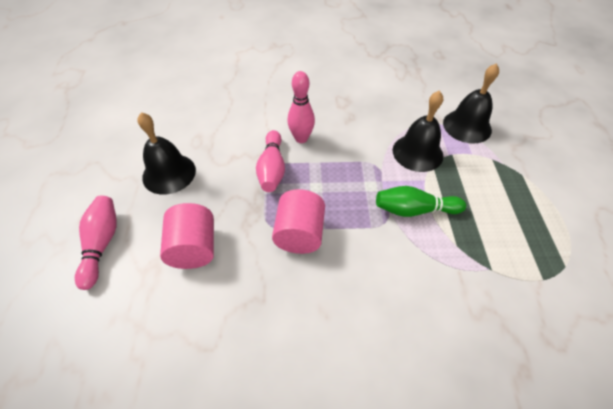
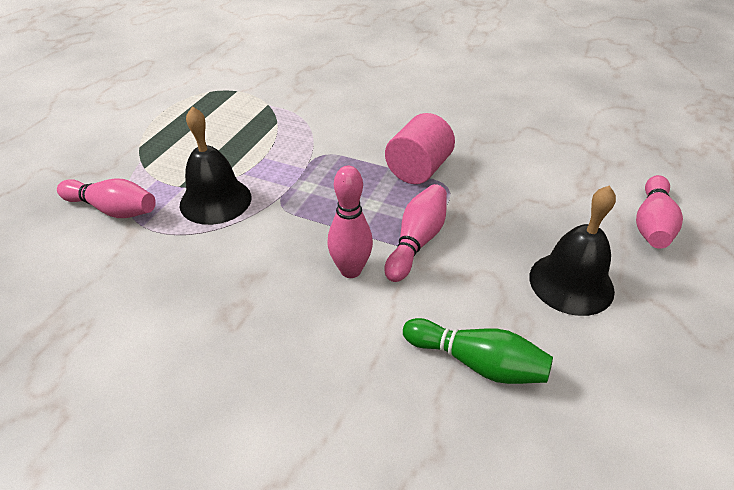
camera: 155 degrees left, 10 degrees down
pink cylinder [160,203,214,269] -> none
green bowling pin [376,186,466,217] -> green bowling pin moved to [403,318,553,384]
black bell [443,63,499,143] -> pink bowling pin [57,178,156,218]

